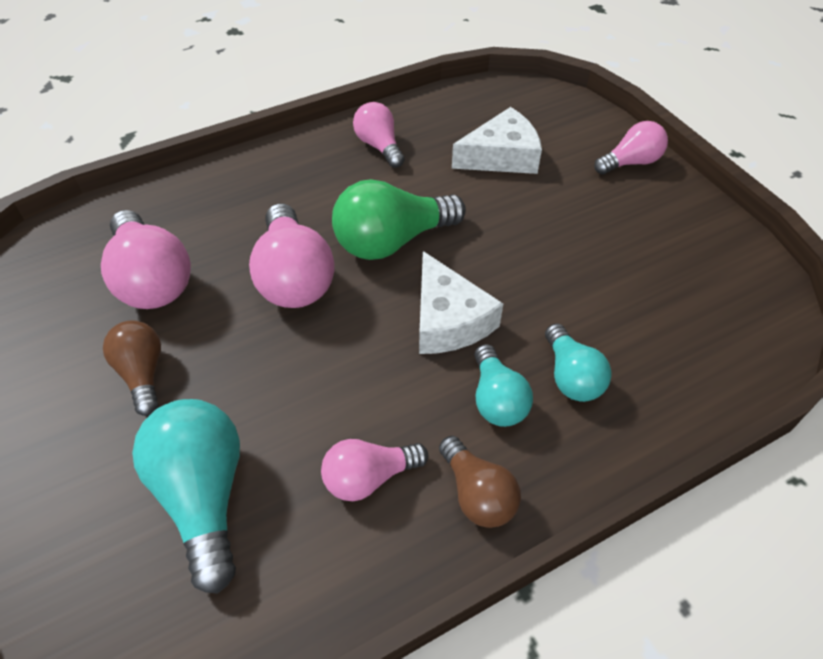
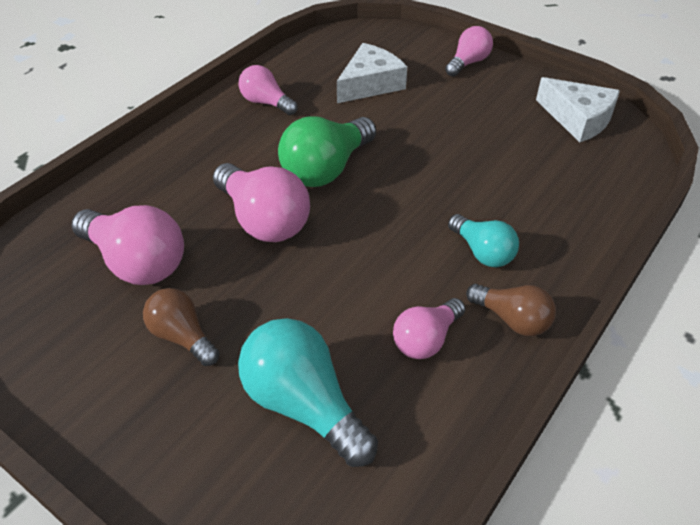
camera: 25 degrees left, 5 degrees down
white cheese [419,251,503,354] -> white cheese moved to [536,77,620,142]
turquoise light bulb [545,323,612,402] -> none

